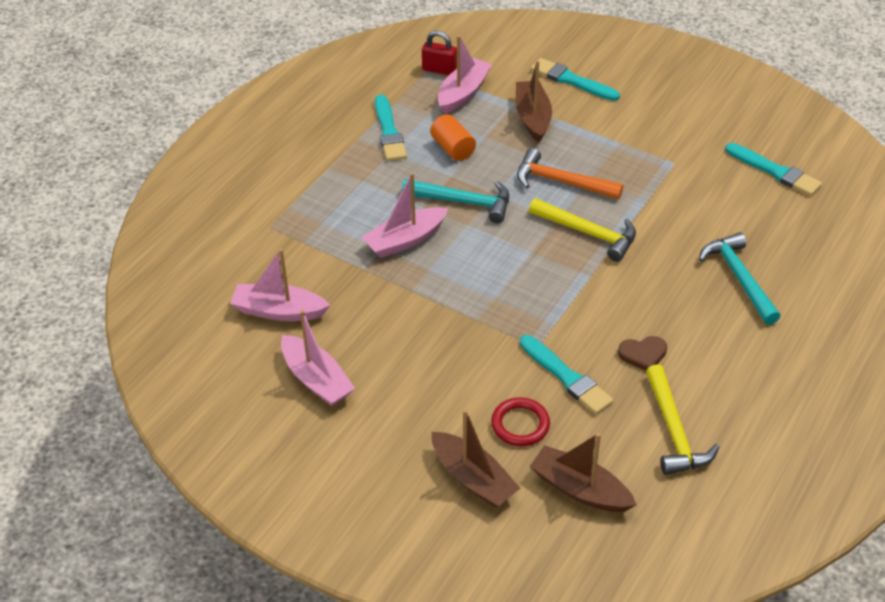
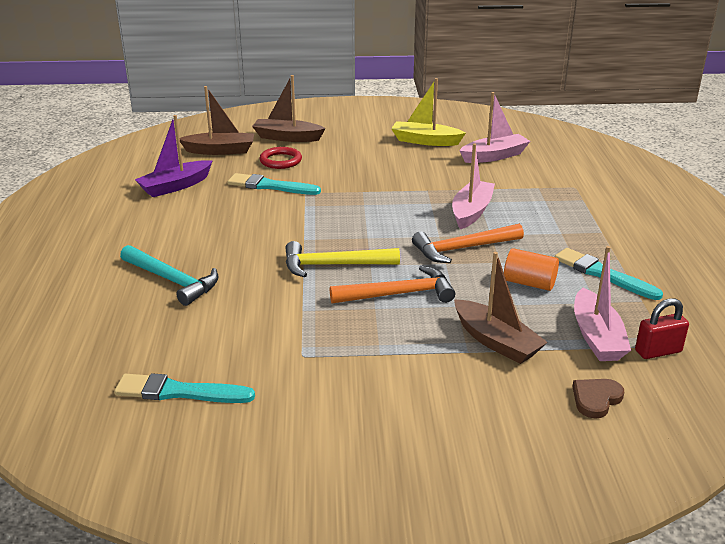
camera: 145 degrees right, 15 degrees down
pink boat [281,310,355,406] -> yellow boat [391,78,466,146]
turquoise hammer [402,179,509,223] -> orange hammer [412,224,524,263]
turquoise brush [531,58,620,101] -> none
brown heart [618,336,667,371] -> brown heart moved to [572,379,624,419]
yellow hammer [646,364,719,475] -> purple boat [135,115,212,197]

